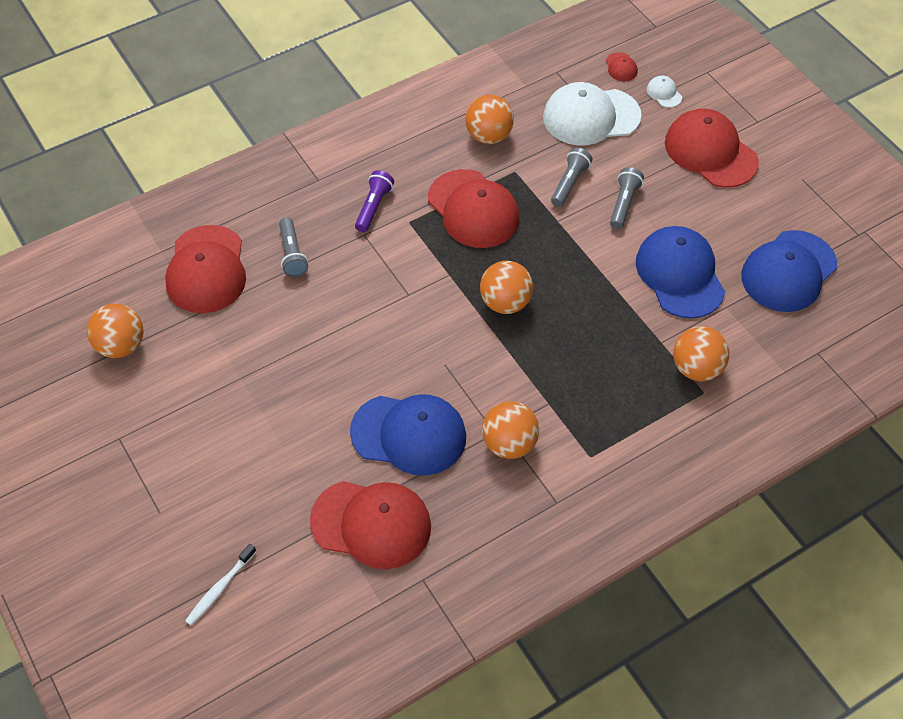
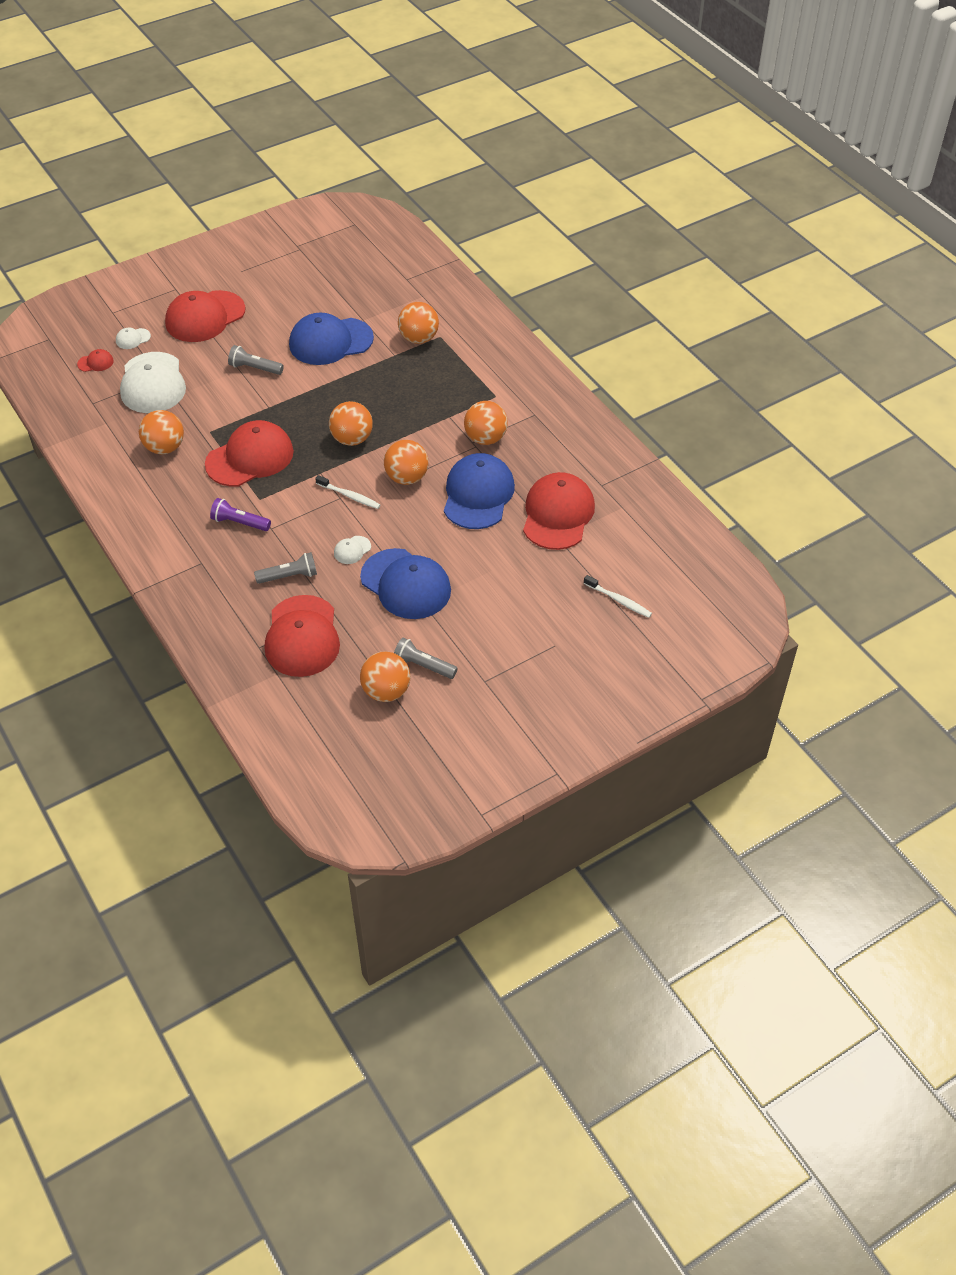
camera: 90 degrees left, 5 degrees down
red cap [165,225,246,313] -> red cap turned 90 degrees clockwise [264,595,340,677]
grey flashlight [551,148,592,207] -> grey flashlight moved to [394,638,458,679]
blue cap [741,230,837,312] -> blue cap moved to [360,548,451,619]
none -> white toothbrush [315,475,380,509]
none -> white cap [334,536,371,564]
none -> orange ball [384,440,429,485]

